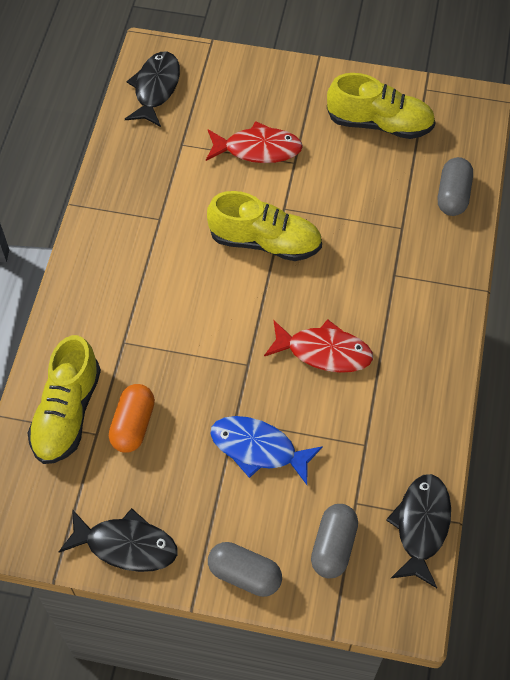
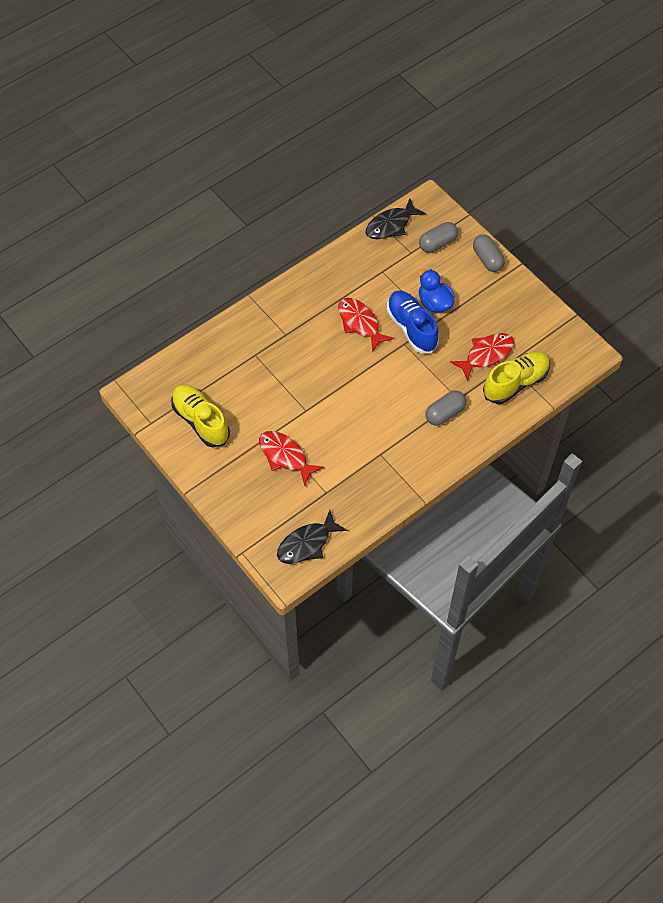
camera: 140 degrees left, 0 degrees up
black fish [59,508,177,572] -> none
orange capsule [109,384,155,453] -> red fish [450,333,514,380]
yellow shoe [207,191,322,261] -> none
blue fish [210,416,323,485] -> blue duck [417,269,455,313]
grey capsule [438,157,473,216] -> grey capsule moved to [425,390,466,426]
none -> blue shoe [387,291,439,353]

